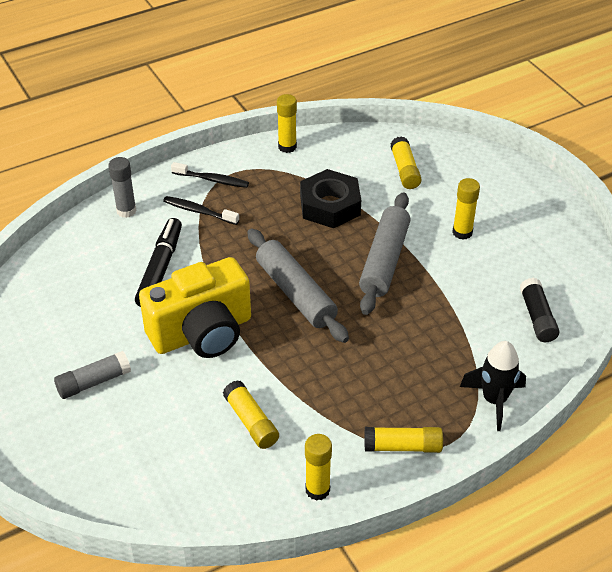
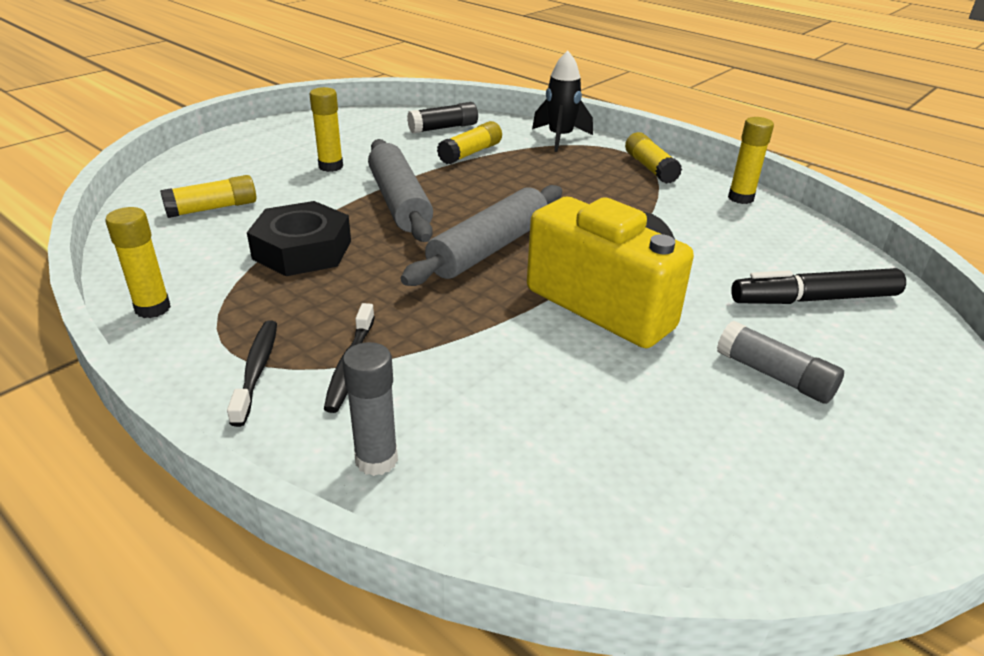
camera: 110 degrees left, 10 degrees down
black marker [135,218,182,307] -> black marker moved to [731,268,906,304]
yellow glue stick [223,380,279,449] -> yellow glue stick moved to [437,121,502,164]
grey rolling pin [359,192,410,315] -> grey rolling pin turned 75 degrees clockwise [368,139,433,242]

